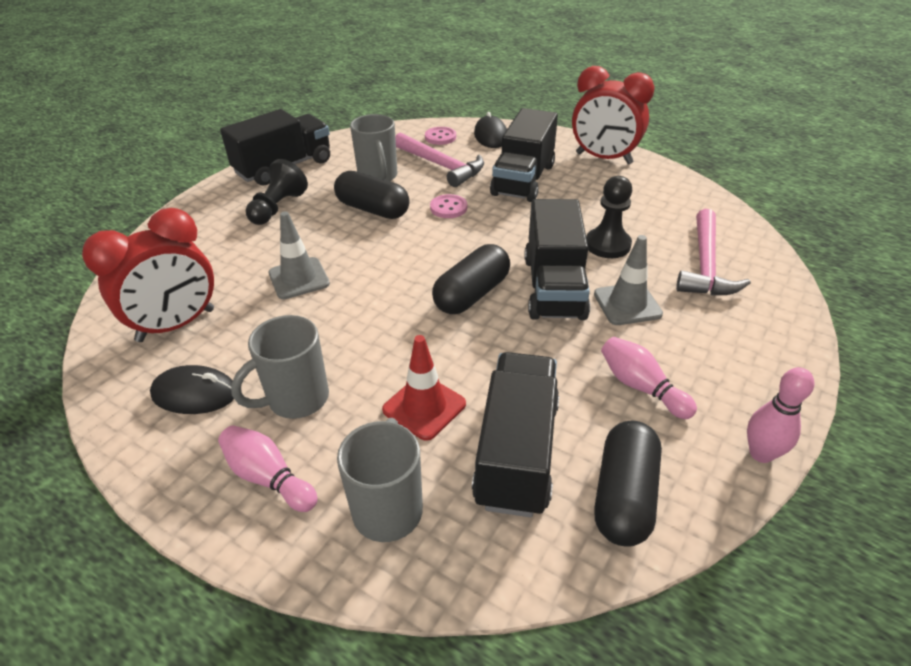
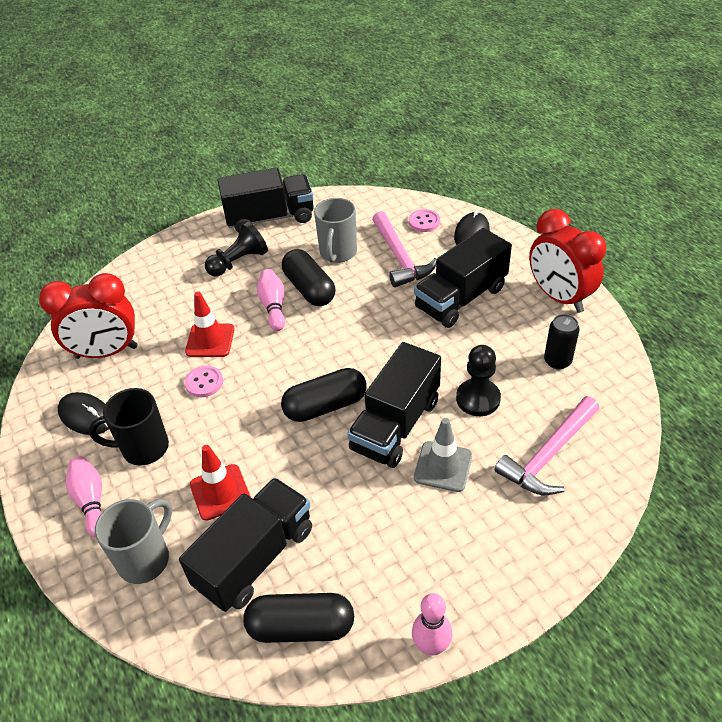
camera: 30 degrees right, 5 degrees up
grey mug [231,315,329,419] -> black mug [89,388,169,466]
grey traffic cone [268,211,330,299] -> red traffic cone [185,292,235,357]
pink button [430,194,467,218] -> pink button moved to [184,366,223,397]
black capsule [594,420,662,547] -> black capsule turned 45 degrees clockwise [243,593,354,643]
pink bowling pin [601,337,697,419] -> pink bowling pin moved to [257,269,285,331]
none -> black can [544,314,580,369]

